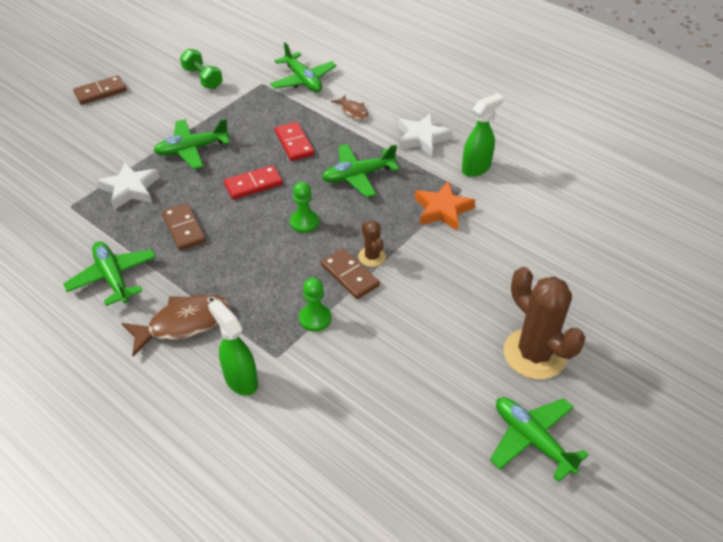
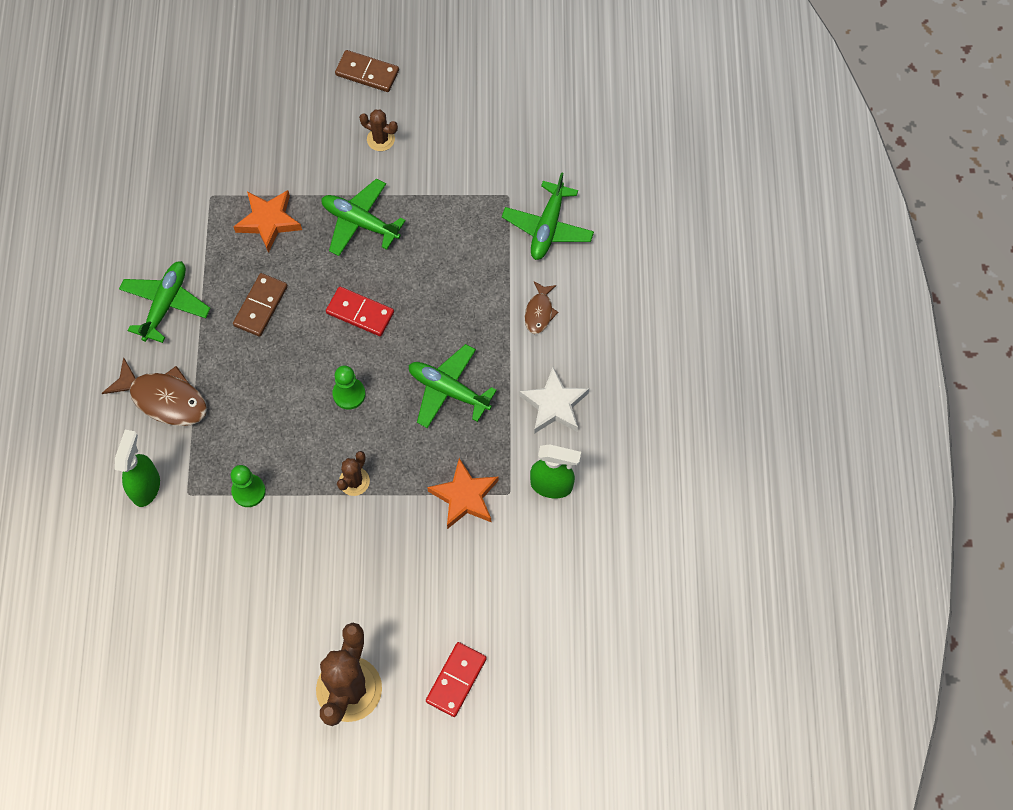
camera: 50 degrees right, 20 degrees up
white star [97,162,159,210] -> orange star [233,190,302,253]
green dumbbell [180,49,223,89] -> none
red domino [275,122,315,161] -> red domino moved to [426,642,487,717]
brown domino [321,248,380,299] -> none
green plane [490,397,588,482] -> none
none -> brown cactus [359,110,398,151]

